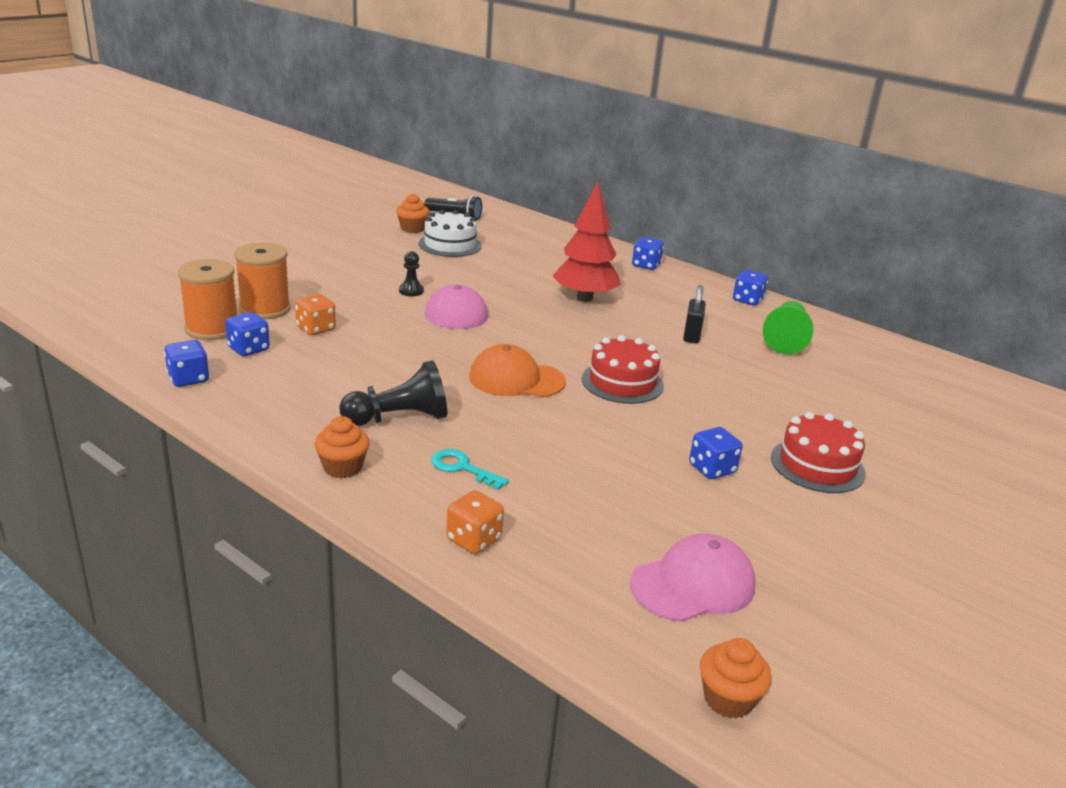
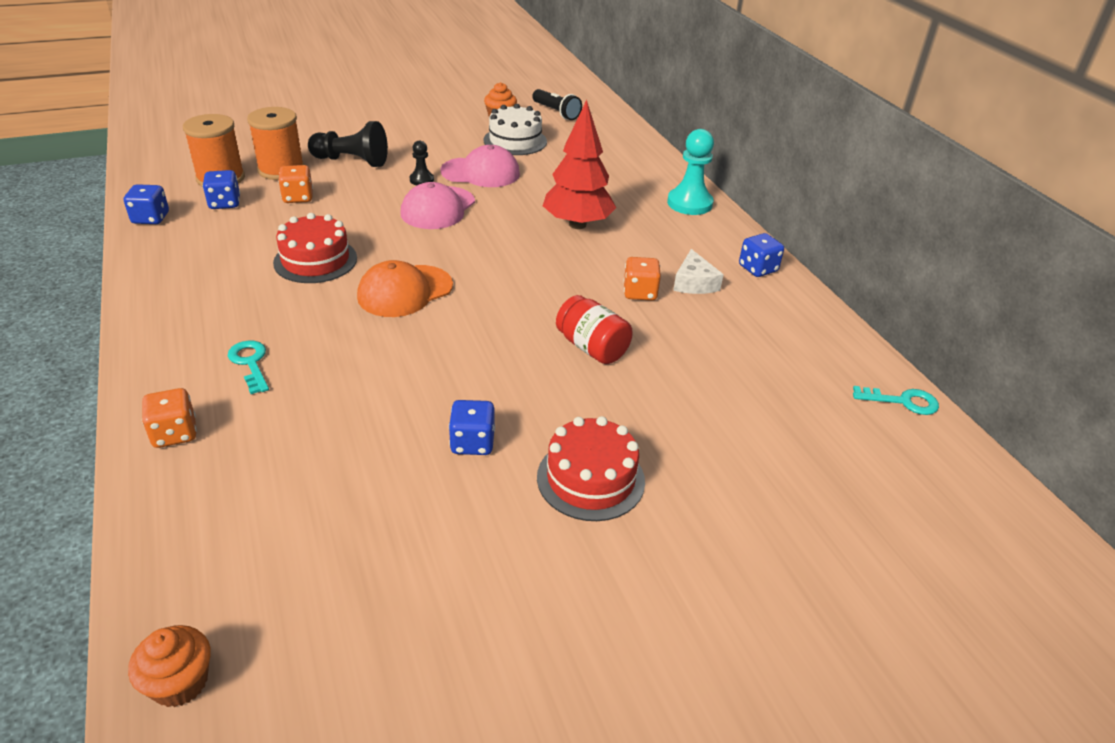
camera: 30 degrees right, 10 degrees up
orange cupcake [314,416,370,479] -> none
black pawn [339,360,447,426] -> black pawn moved to [308,121,388,167]
orange cap [469,344,566,397] -> orange cap turned 75 degrees counterclockwise [357,260,453,317]
red cake [582,335,664,404] -> red cake moved to [273,213,357,283]
pink cap [630,534,755,622] -> pink cap moved to [441,145,520,187]
blue dice [632,237,664,270] -> turquoise pawn [667,129,714,215]
black padlock [683,285,706,344] -> orange dice [623,257,661,301]
green pawn [763,301,813,354] -> none
none -> red jar [556,295,633,364]
none -> white cheese [673,249,724,294]
none -> turquoise key [853,386,939,415]

